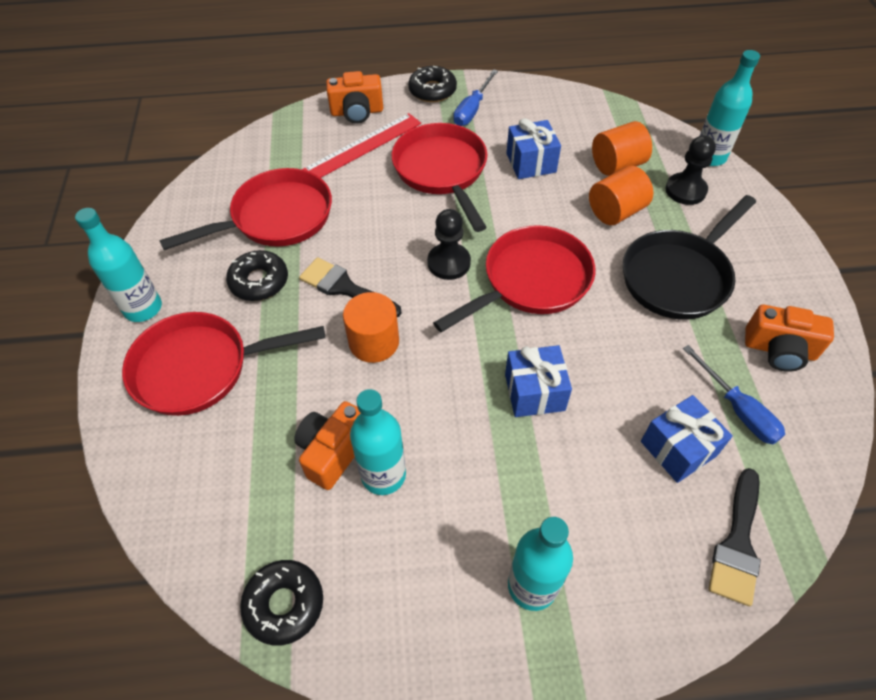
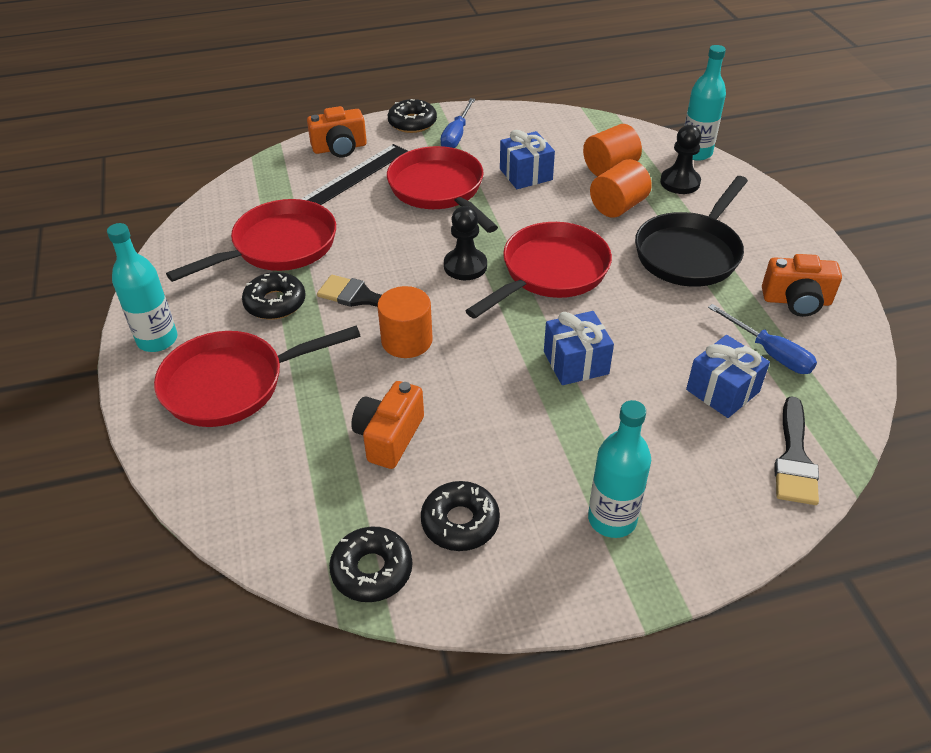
camera: 10 degrees left, 10 degrees down
red ruler [303,113,421,178] -> black ruler [301,144,408,205]
turquoise bottle [350,389,406,495] -> none
none -> black donut [421,481,500,551]

